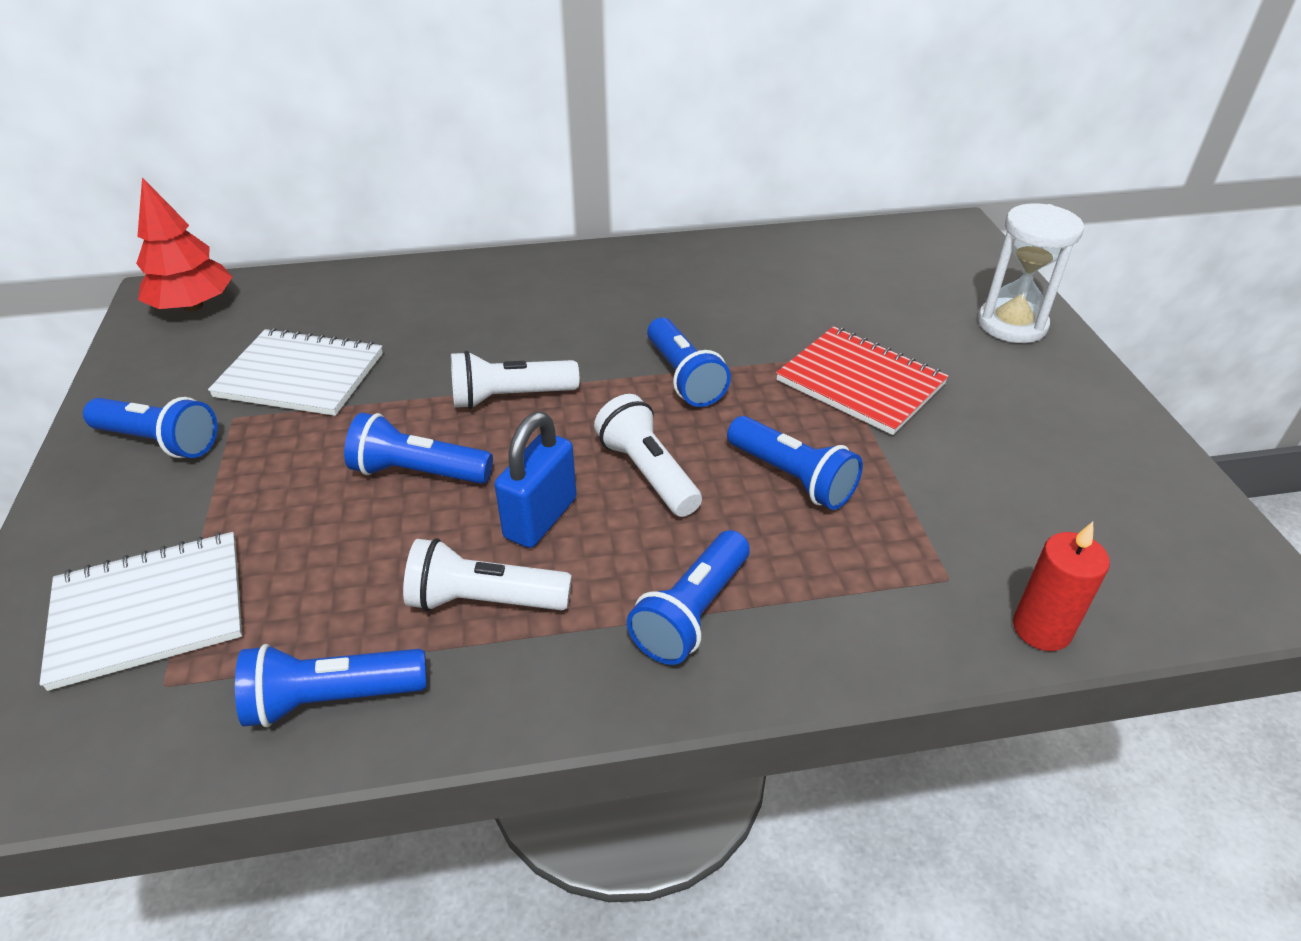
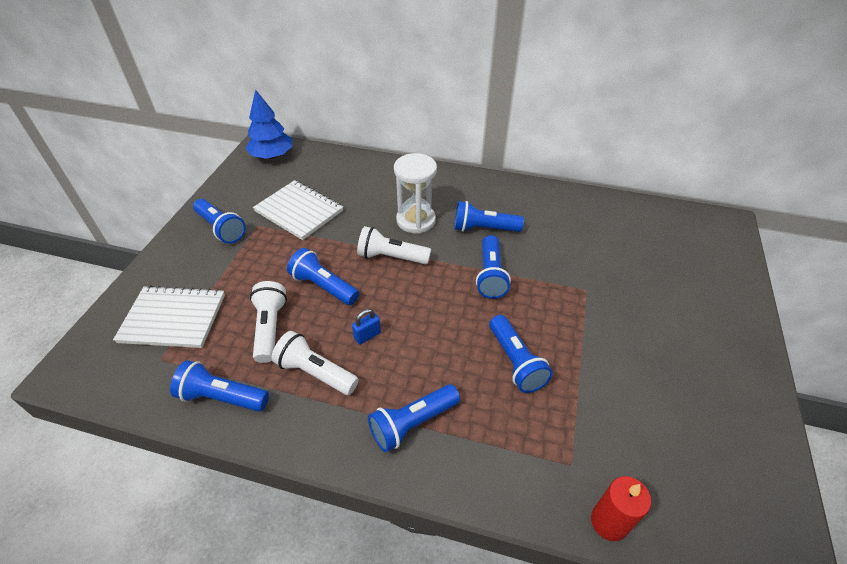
camera: 25 degrees right, 5 degrees up
red tree [136,178,232,311] -> blue tree [246,89,293,159]
blue padlock [494,412,576,548] -> blue padlock [352,309,381,345], size x0.55
white flashlight [594,394,702,517] -> white flashlight moved to [250,281,287,363]
red notebook [776,326,949,435] -> none
white hourglass [978,203,1084,343] -> white hourglass moved to [394,153,437,234]
none -> blue flashlight [454,201,524,232]

